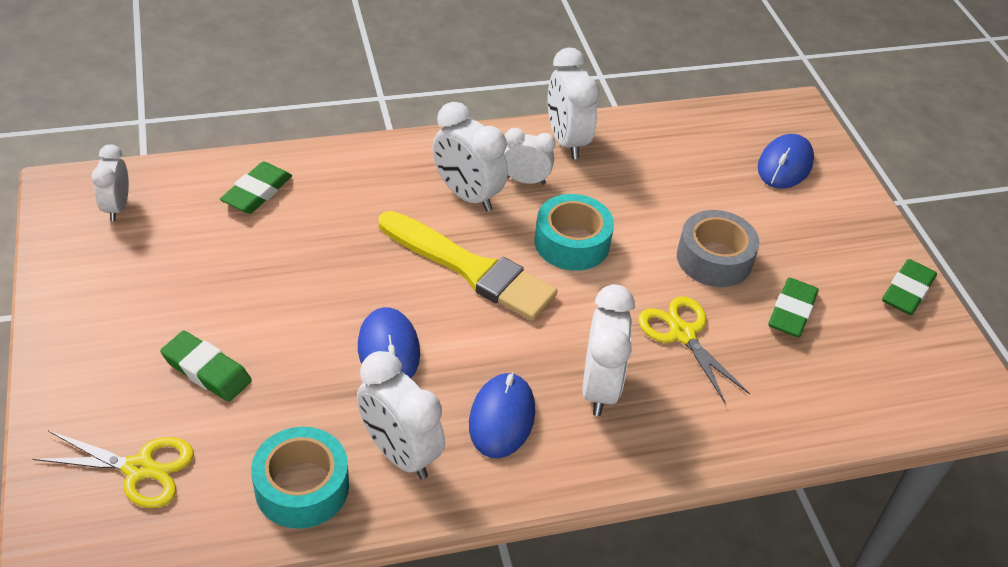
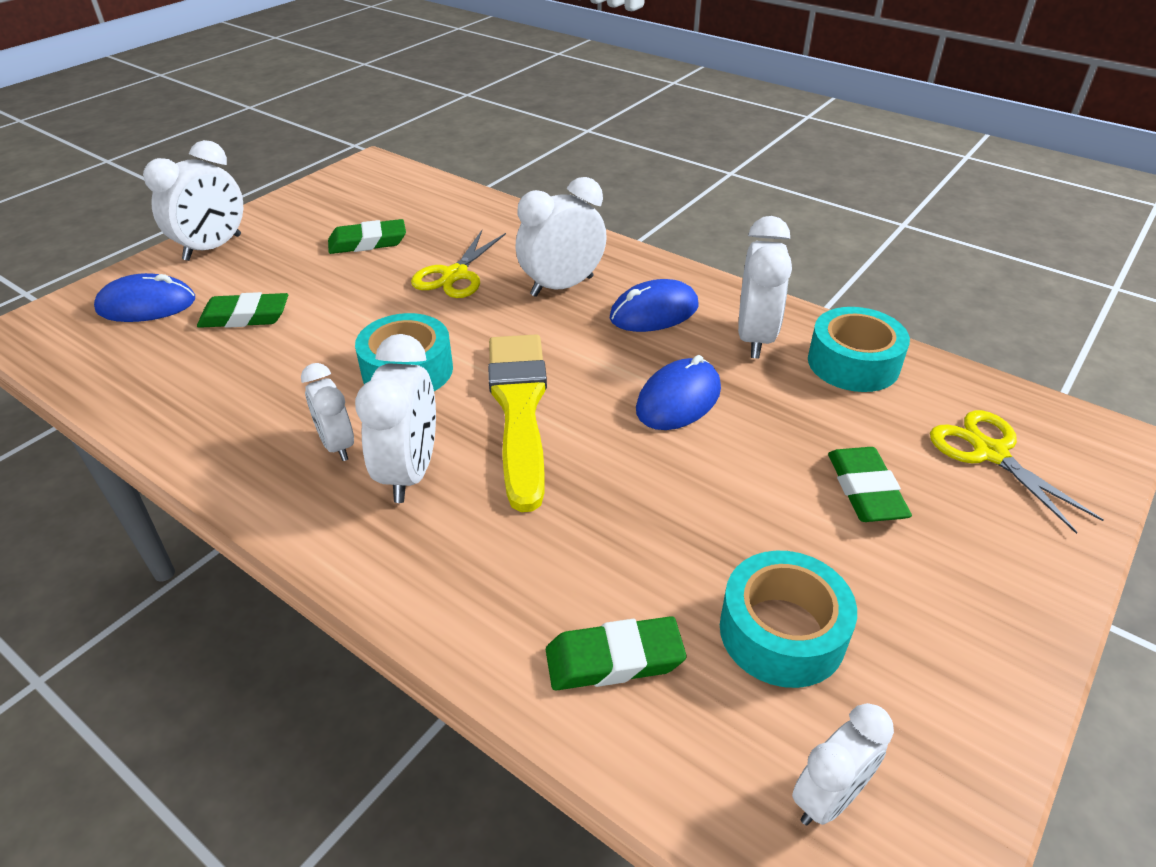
camera: 125 degrees left, 5 degrees down
white clock [548,47,599,159] -> white clock moved to [143,140,243,261]
grey tape [677,210,759,287] -> none
green eraser [882,259,937,315] -> green eraser moved to [197,292,288,328]
none -> turquoise tape [720,551,857,688]

